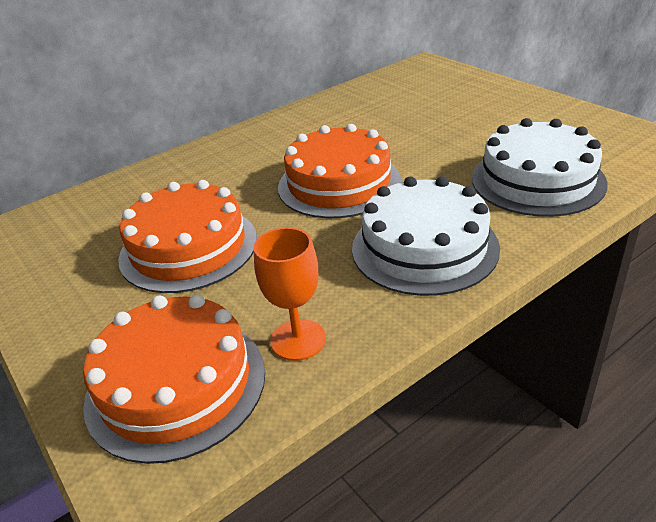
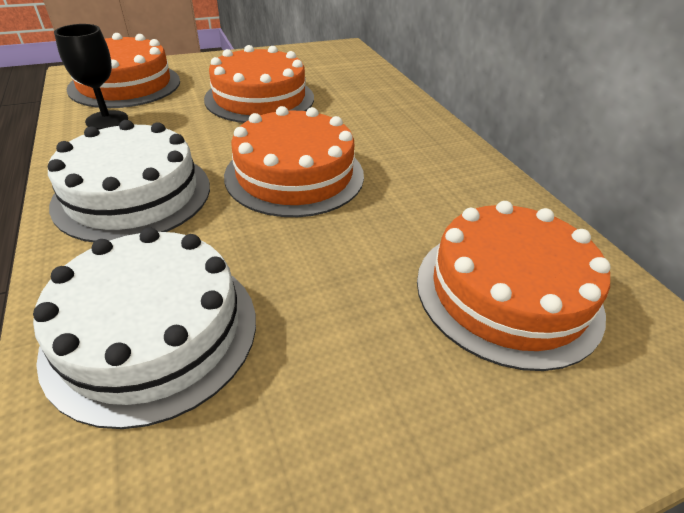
camera: 100 degrees right, 5 degrees up
orange goblet [254,227,326,361] -> black goblet [54,24,128,130]
none -> orange cake [417,201,610,371]

